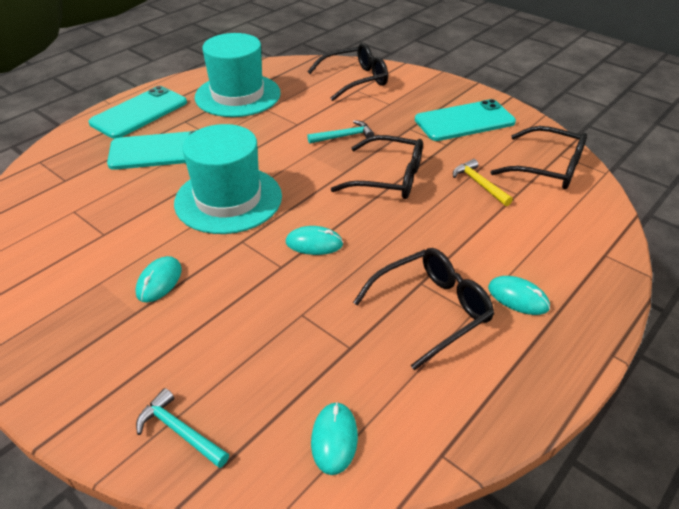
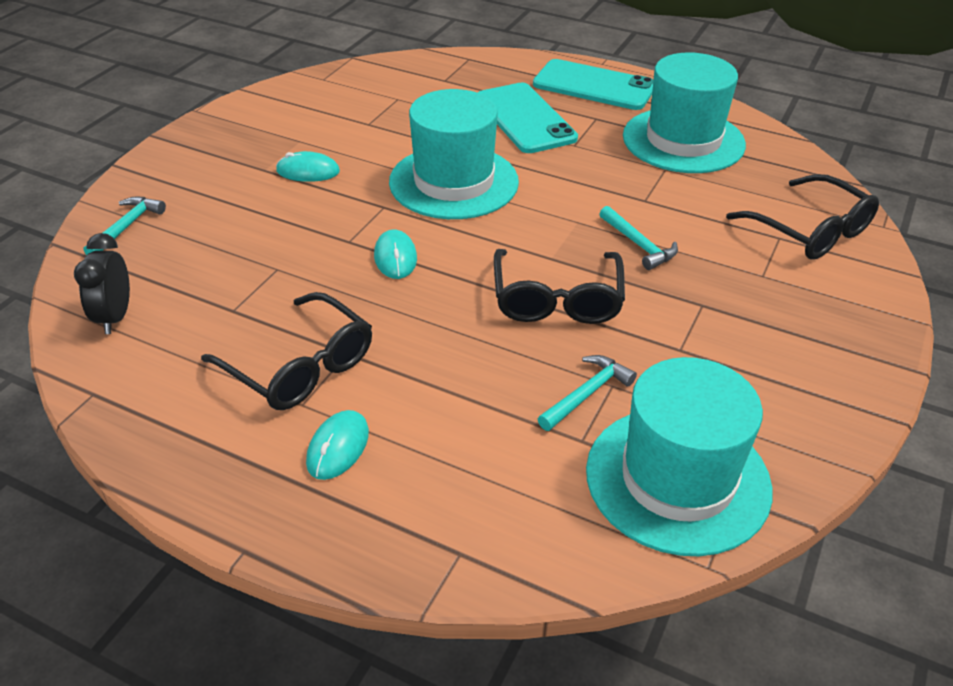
camera: 75 degrees right, 0 degrees up
turquoise mouse [311,402,358,475] -> black clock [74,233,130,334]
turquoise phone [415,99,516,141] -> none
yellow hammer [453,159,513,206] -> turquoise hammer [538,355,637,431]
black glasses [491,126,587,189] -> turquoise hat [586,357,773,556]

